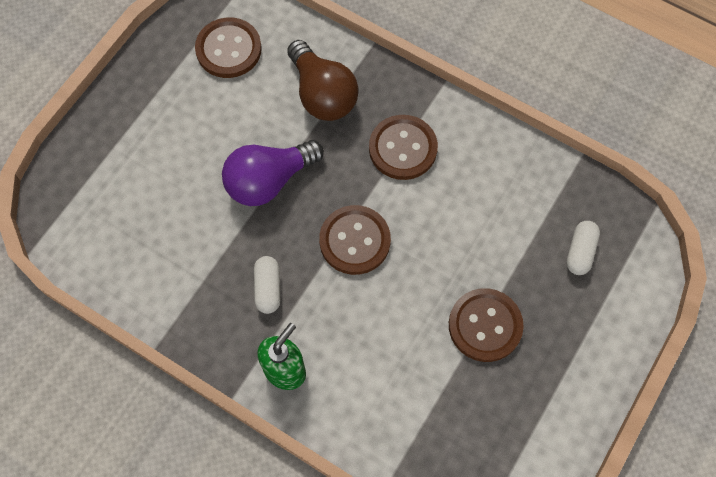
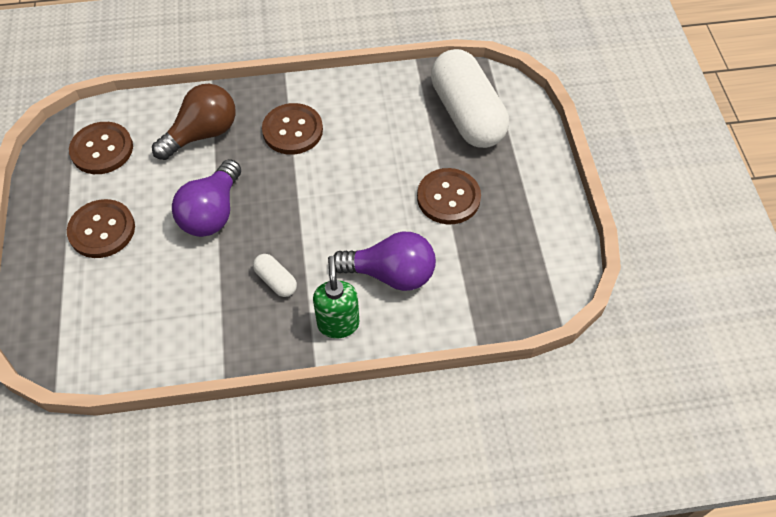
camera: 40 degrees left, 10 degrees down
brown light bulb [287,40,359,121] -> brown light bulb turned 60 degrees counterclockwise [152,84,236,160]
brown button [319,205,391,275] -> brown button moved to [67,199,135,258]
white capsule [567,221,600,275] -> white capsule [431,49,509,148], size x2.39
none -> purple light bulb [333,232,436,291]

